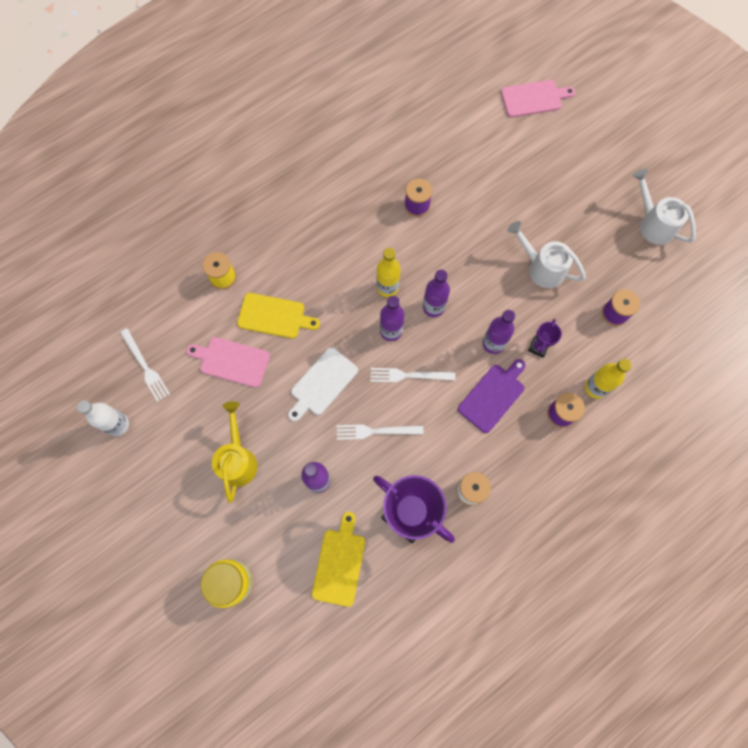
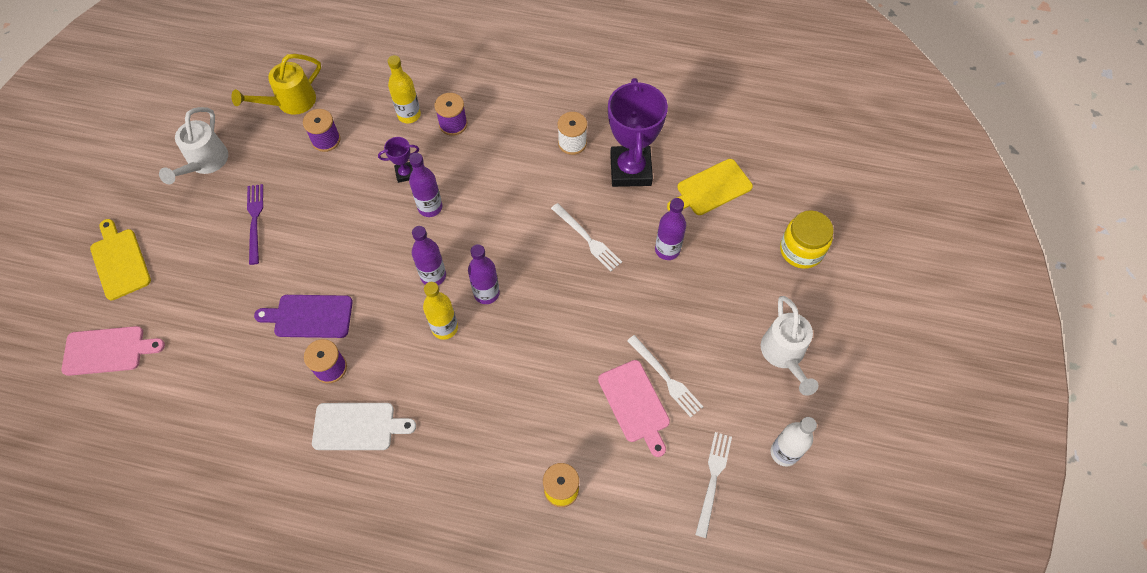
camera: 130 degrees left, 10 degrees down
yellow watering can [212,401,257,503] -> yellow watering can moved to [231,54,321,115]
yellow cutting board [237,293,320,339] -> yellow cutting board moved to [90,219,151,300]
white cutting board [288,347,358,421] -> white cutting board moved to [312,403,416,450]
white fork [370,368,455,382] -> white fork moved to [627,335,703,417]
purple cutting board [458,359,526,433] -> purple cutting board moved to [254,295,353,338]
pink cutting board [501,80,576,117] -> pink cutting board turned 135 degrees clockwise [61,326,165,376]
white watering can [507,221,586,288] -> white watering can moved to [761,296,818,396]
none -> purple fork [247,184,263,265]

